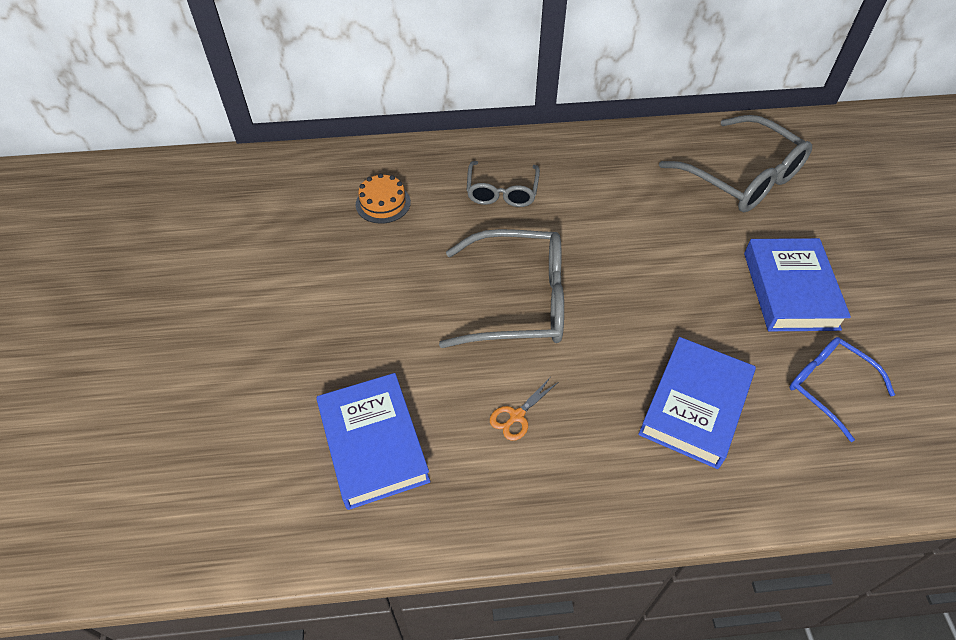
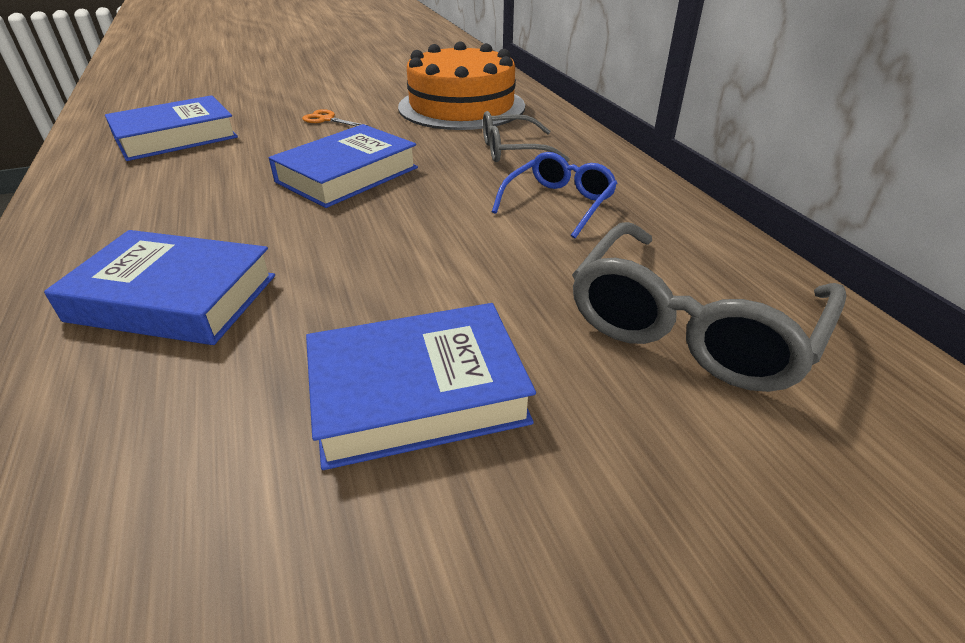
camera: 75 degrees right, 15 degrees down
orange cake [356,173,411,224] -> orange cake [398,42,525,130], size x2.30
grey glasses [439,229,564,348] -> blue book [269,124,418,208]
orange scissors [490,378,557,441] -> orange scissors moved to [302,109,368,126]
blue glasses [789,337,895,442] -> blue glasses moved to [492,152,618,238]

